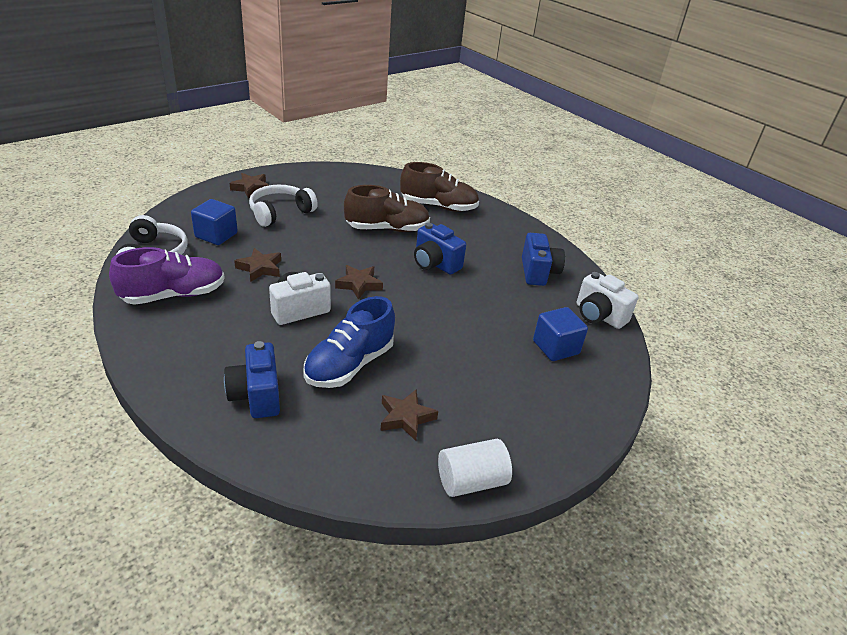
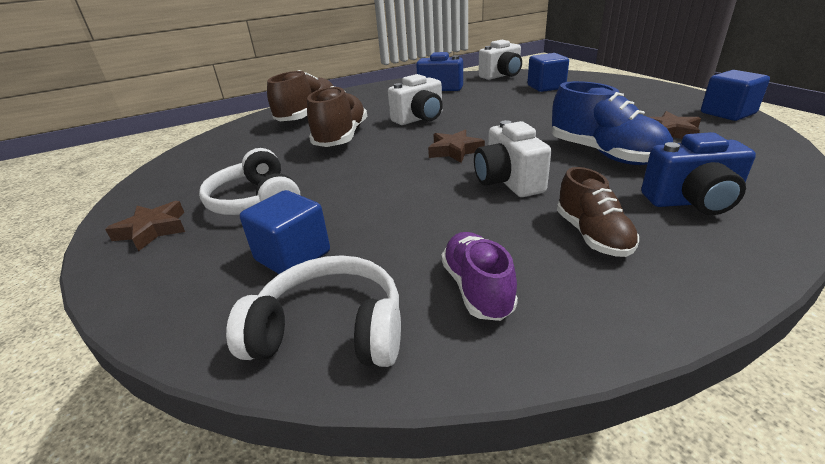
camera: 70 degrees left, 5 degrees down
purple shoe [109,247,225,305] -> purple shoe [441,232,518,321], size x0.64
brown star [234,248,281,282] -> none
blue camera [414,223,466,275] -> white camera [388,74,443,125]
white cylinder [438,439,512,497] -> blue cube [701,70,770,121]
none -> brown shoe [557,167,639,257]

